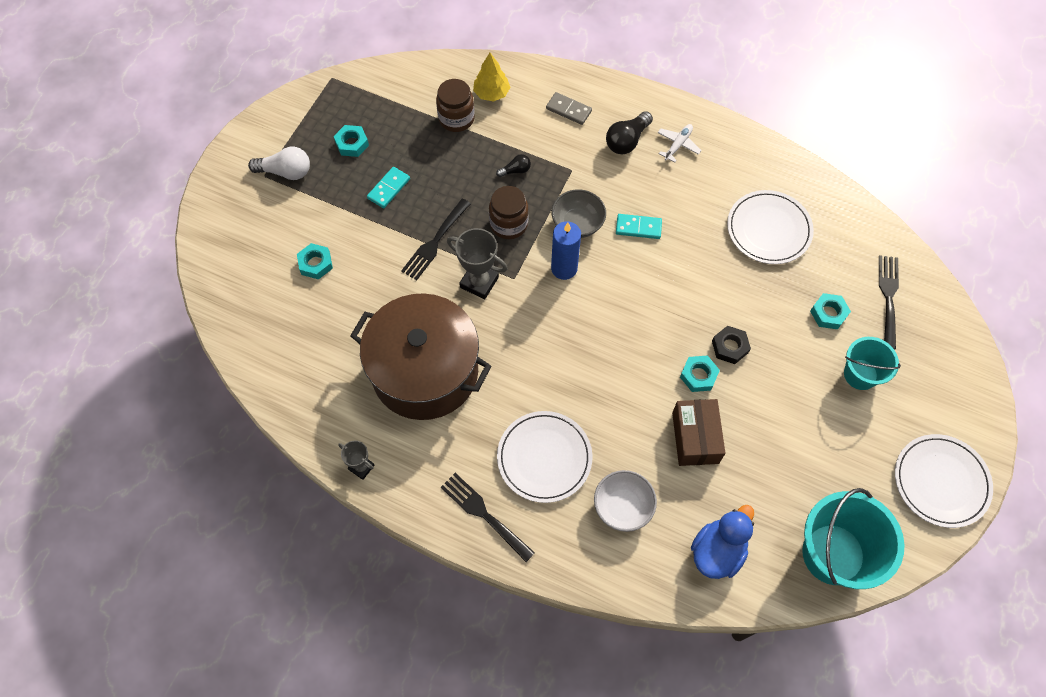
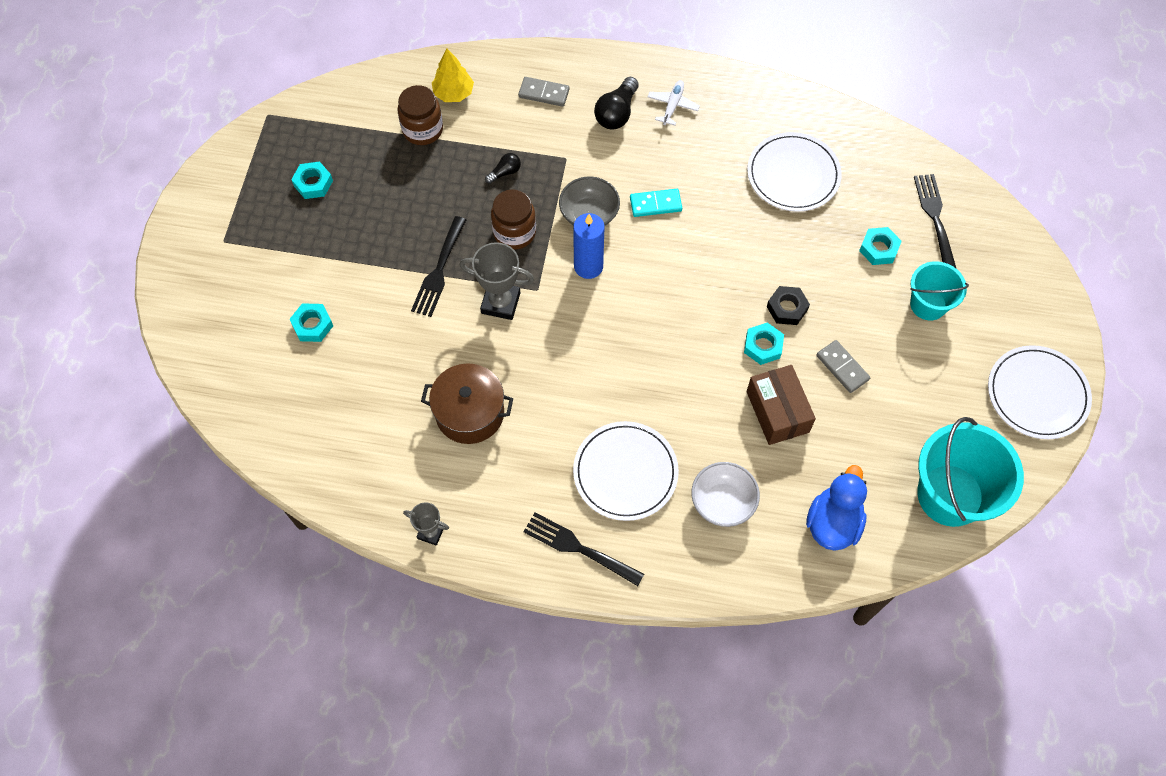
camera: 15 degrees left, 0 degrees up
white light bulb [248,147,310,180] -> none
brown pot [350,293,491,420] -> brown pot [421,364,513,444], size x0.58
turquoise domino [367,167,410,208] -> none
none -> grey domino [816,340,870,393]

